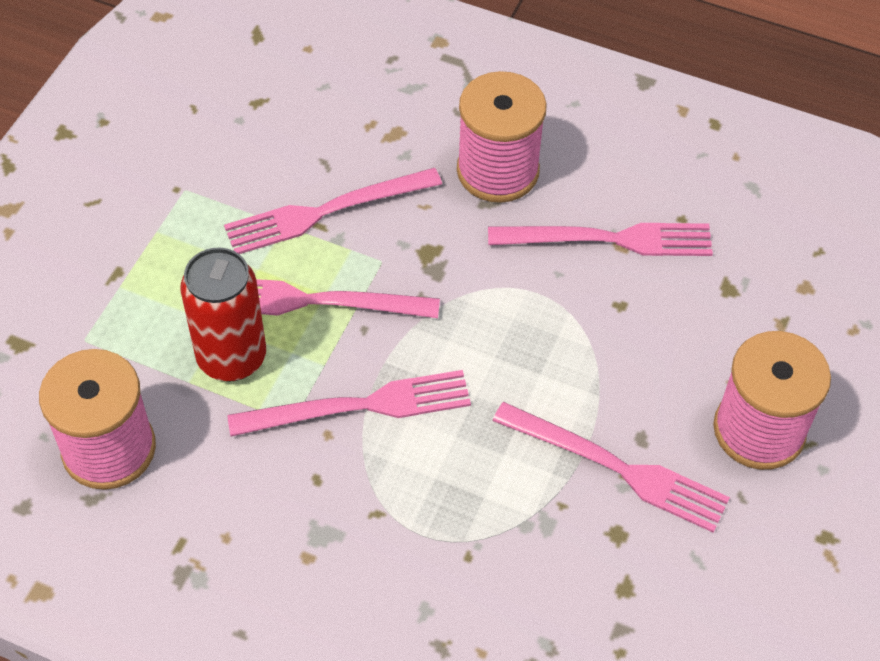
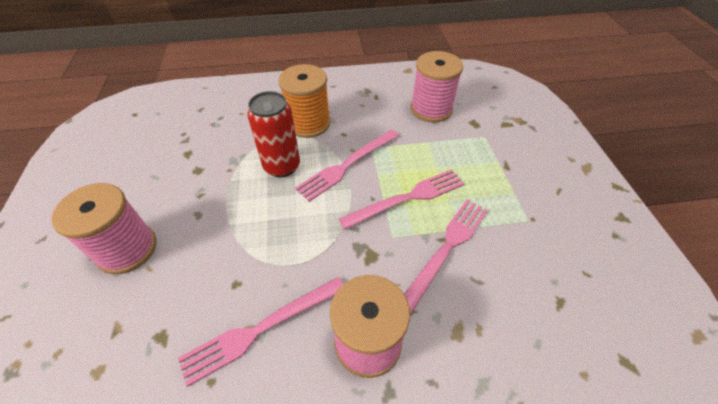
camera: 150 degrees right, 5 degrees down
red can [180,248,266,381] -> red can moved to [247,91,300,177]
pink fork [493,402,730,533] -> none
none -> orange spool [278,64,330,138]

